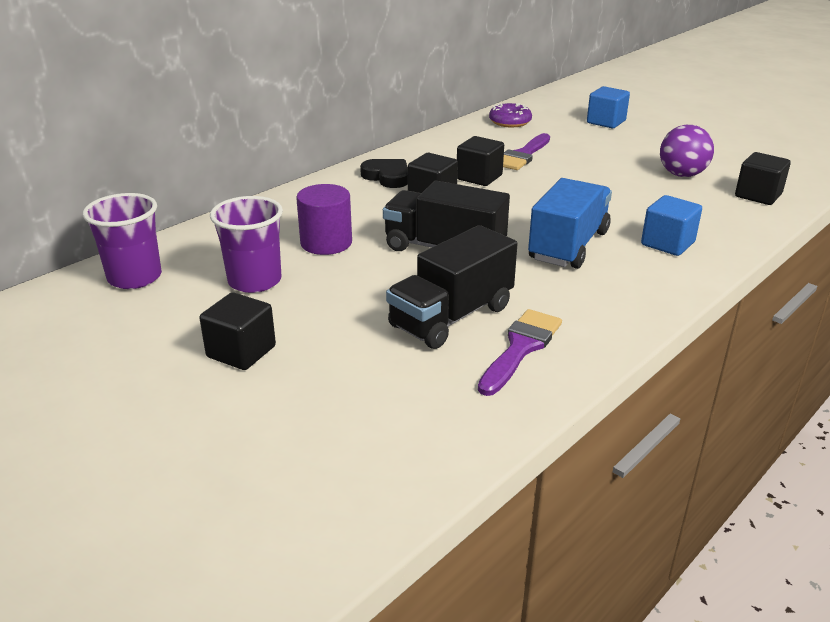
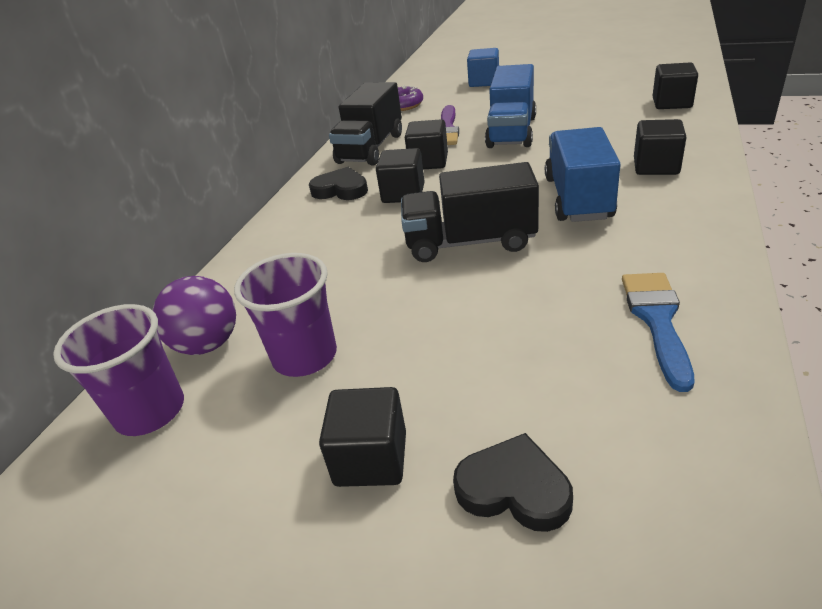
camera: 20 degrees left, 5 degrees up
purple cylinder [296,184,352,255] -> none
black truck [386,225,518,349] -> black truck moved to [329,82,402,165]
purple brush [478,309,562,396] -> blue brush [622,273,694,392]
blue cube [641,195,702,256] -> black cube [634,119,687,175]
purple ball [660,125,714,177] -> purple ball moved to [153,276,236,355]
none -> black heart [453,433,573,532]
none -> blue truck [485,64,536,148]

